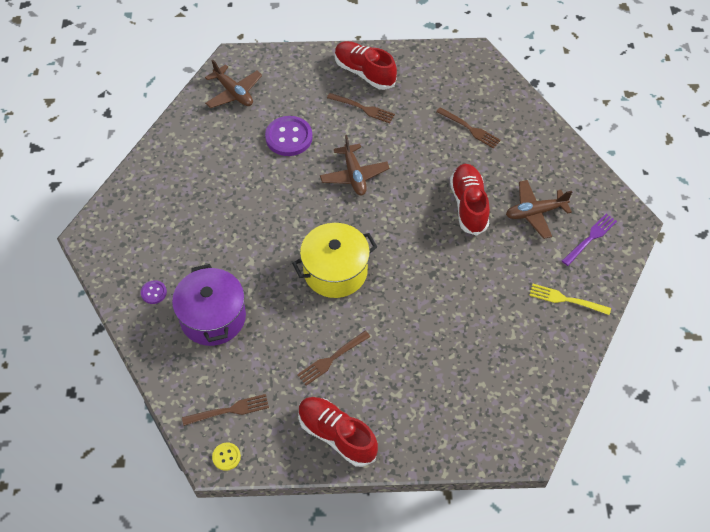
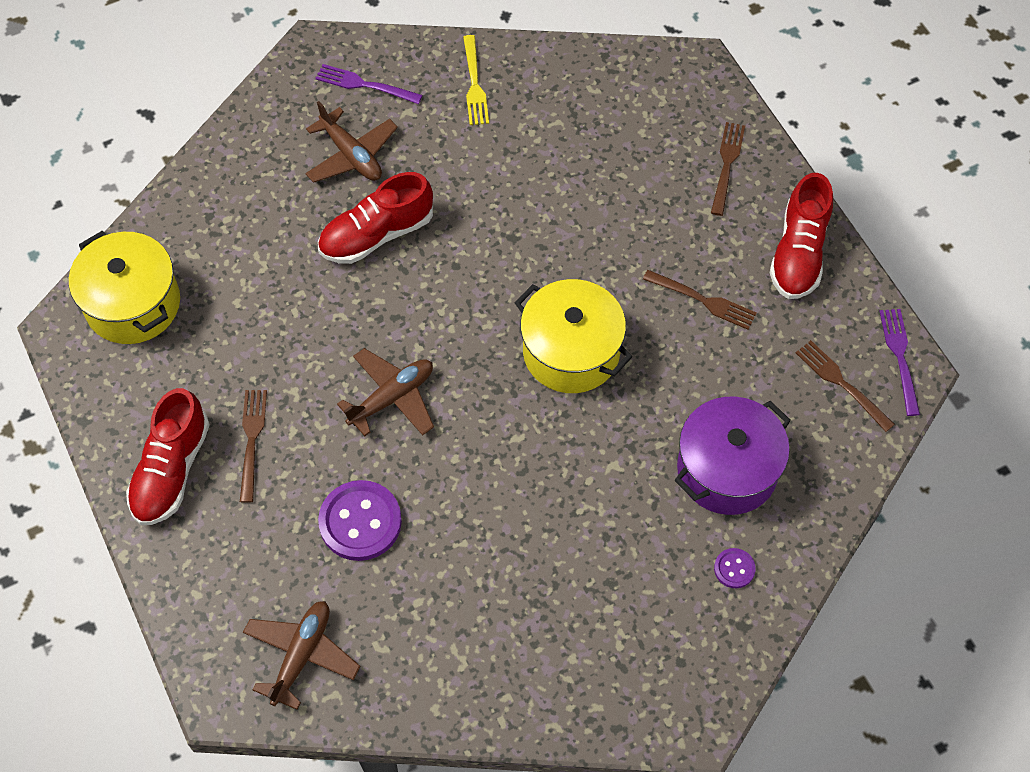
camera: 115 degrees left, 5 degrees up
yellow button [212,443,241,471] -> purple fork [879,309,920,416]
brown fork [436,107,501,149] -> brown fork moved to [711,122,745,216]
none -> yellow pot [69,231,180,344]

